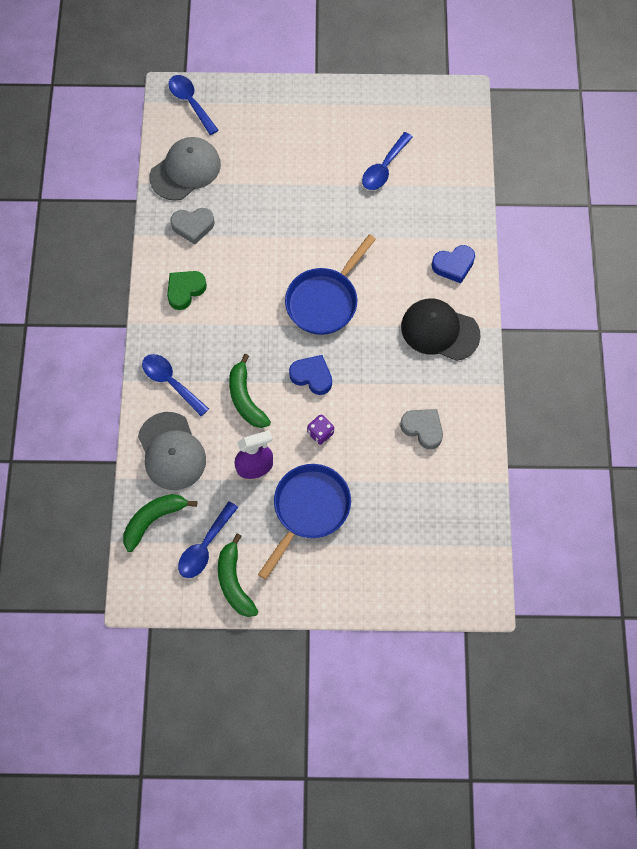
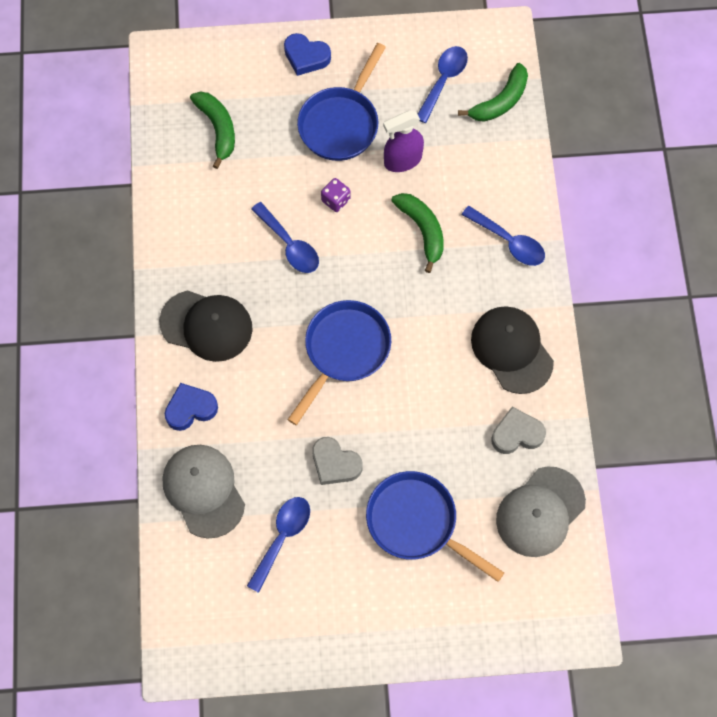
camera: 175 degrees right, 0 degrees up
grey cap [138,412,206,490] -> grey cap moved to [163,445,245,538]
green heart [167,271,207,310] -> black cap [471,306,554,394]
blue spoon [169,75,218,135] -> blue spoon moved to [251,202,319,273]
green banana [218,533,258,617] -> green banana moved to [190,91,235,169]
blue heart [289,355,332,395] -> blue heart moved to [284,33,331,76]
grey heart [400,409,443,449] -> grey heart moved to [312,437,362,485]
none -> blue pan [366,471,504,582]

